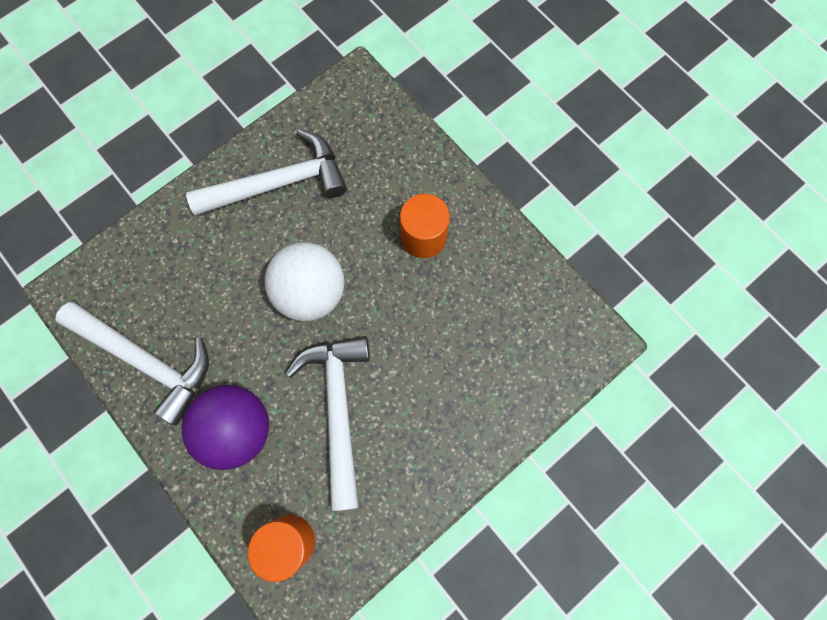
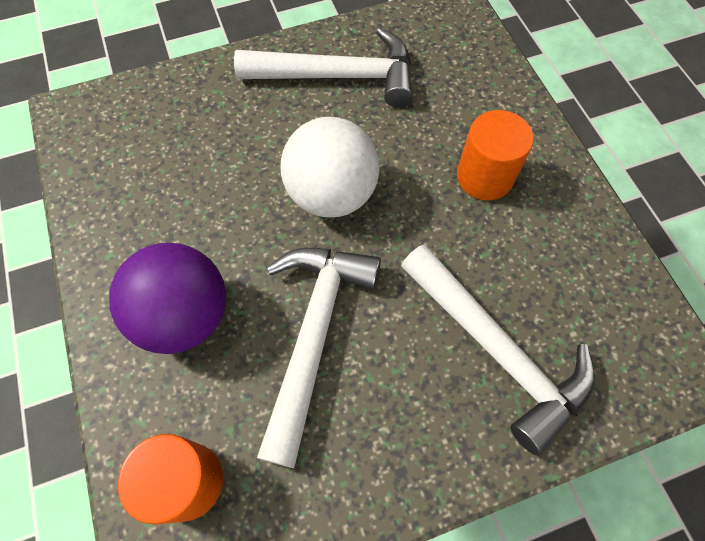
camera: 20 degrees right, 10 degrees down
white hammer [55,302,209,425] -> white hammer moved to [401,244,595,456]

